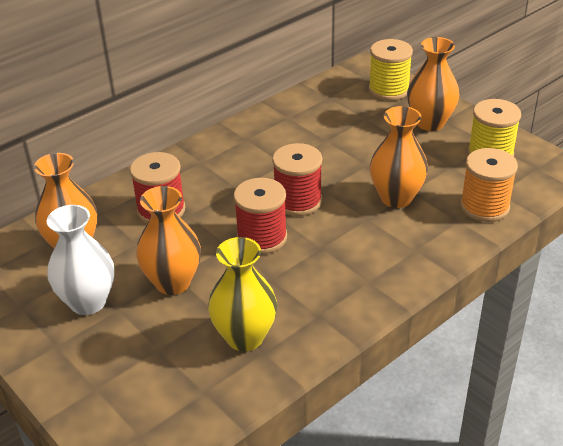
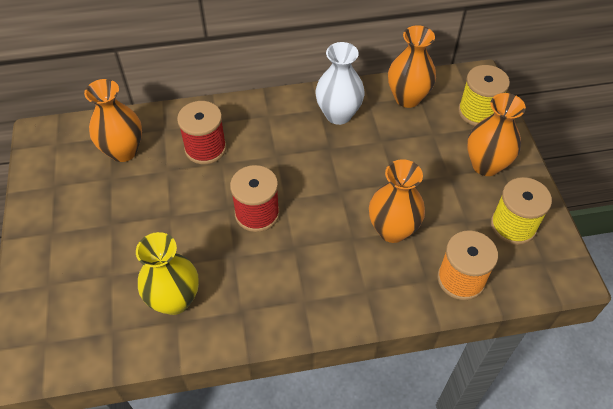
camera: 30 degrees right, 15 degrees up
white vase [47,205,114,315] -> white vase moved to [315,42,365,125]
orange vase [136,186,201,295] -> orange vase moved to [388,25,436,108]
red spool [272,143,322,216] -> none

